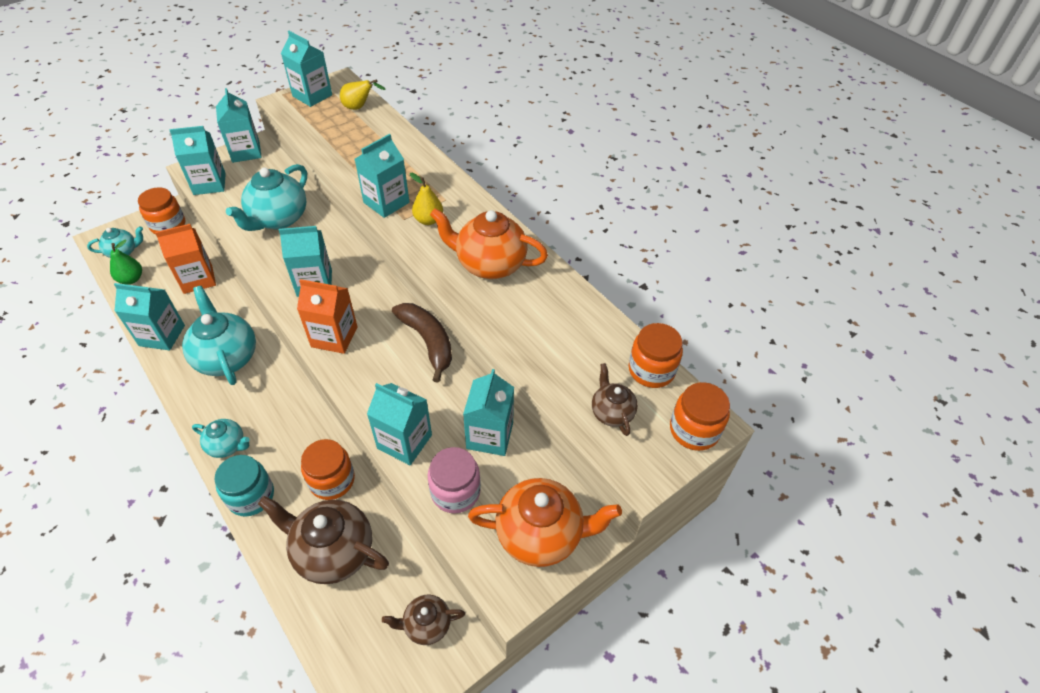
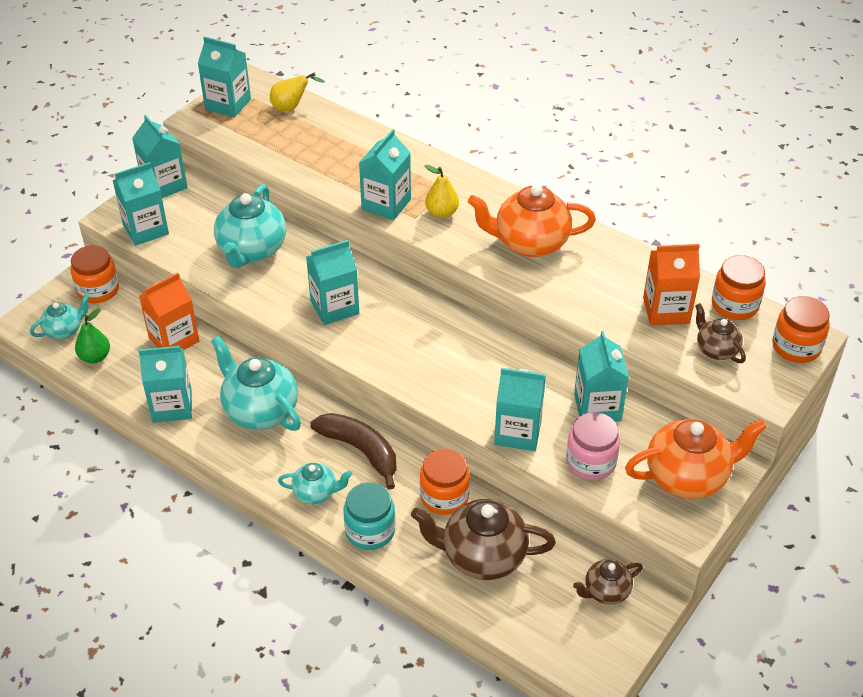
camera: 15 degrees left, 5 degrees down
orange carton [297,279,357,354] -> orange carton moved to [643,244,700,326]
brown banana [392,303,452,383] -> brown banana moved to [310,413,397,489]

